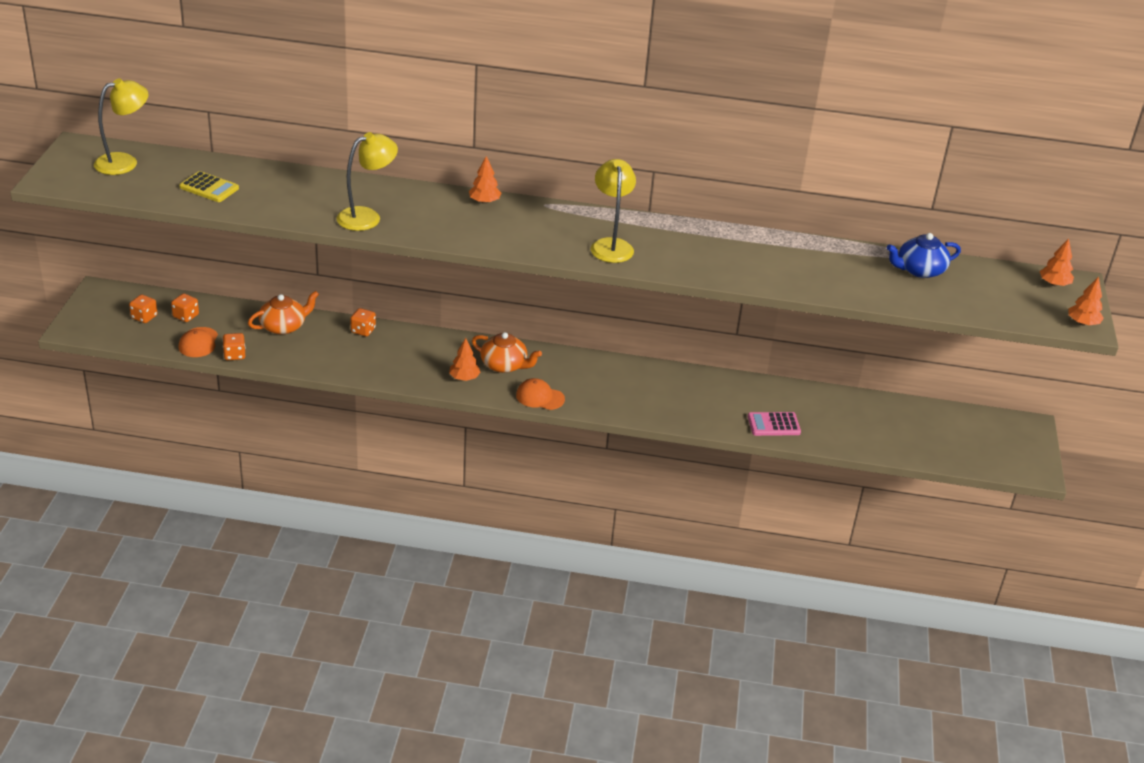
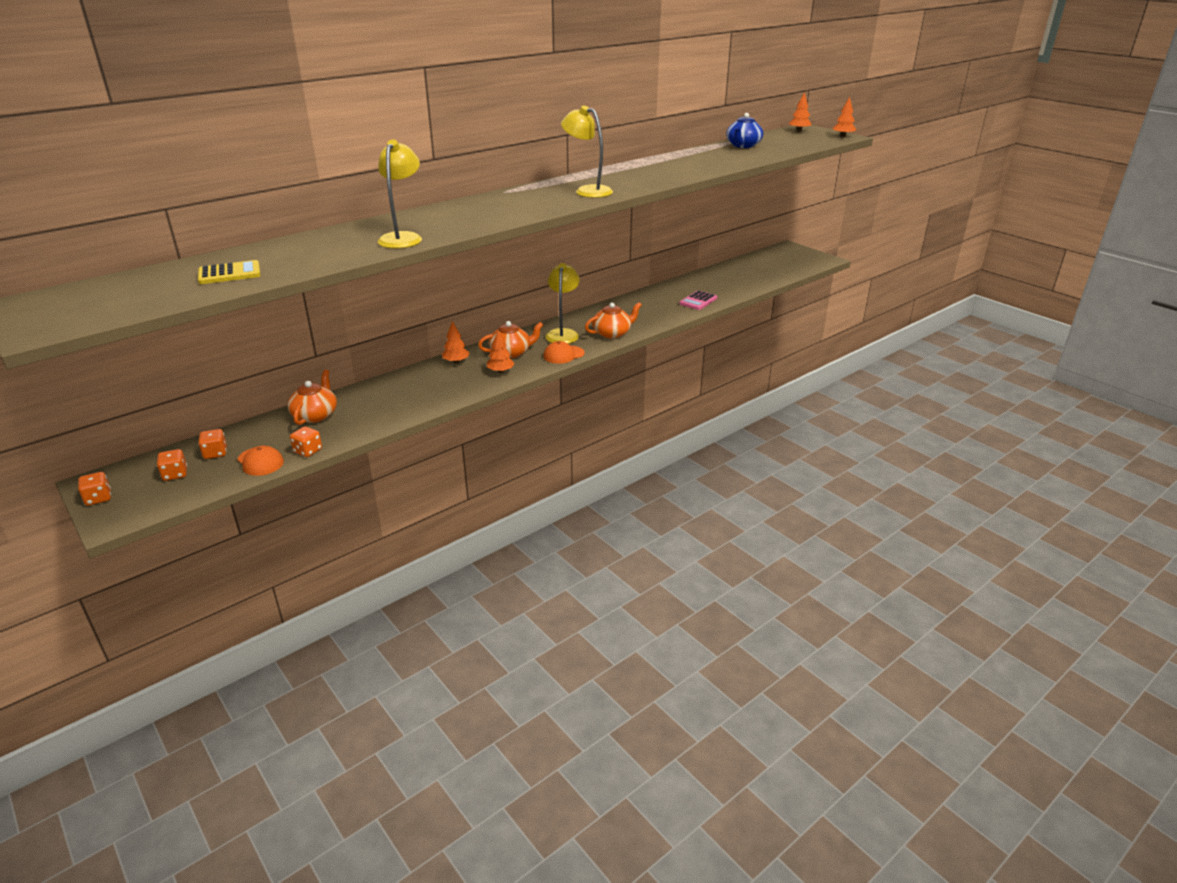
camera: 45 degrees left, 5 degrees down
yellow lamp [94,78,148,175] -> yellow lamp moved to [545,263,580,344]
orange dice [350,308,376,336] -> orange dice moved to [78,472,111,506]
orange tree [469,156,501,204] -> orange tree moved to [442,321,469,363]
none -> orange teapot [585,302,642,338]

